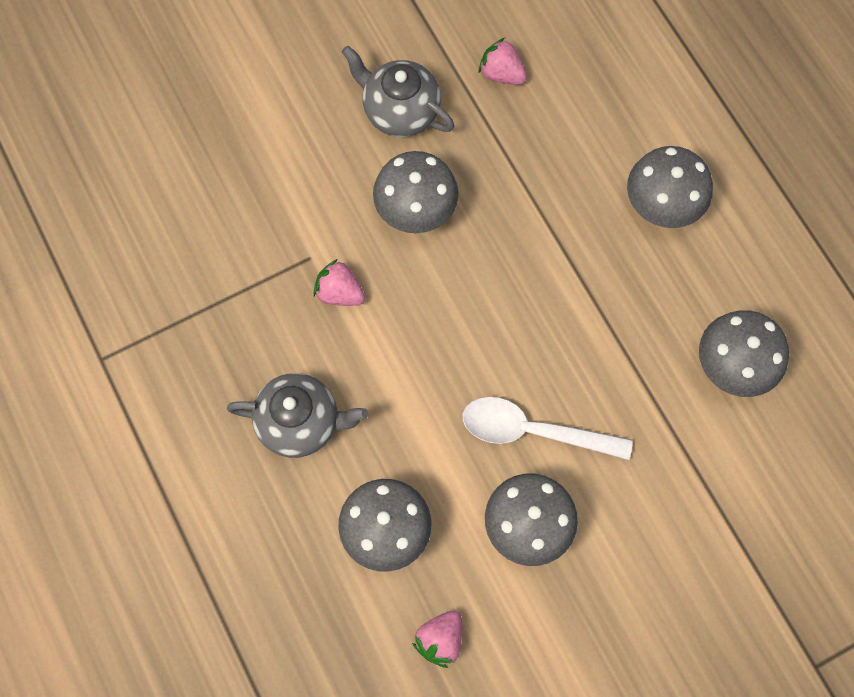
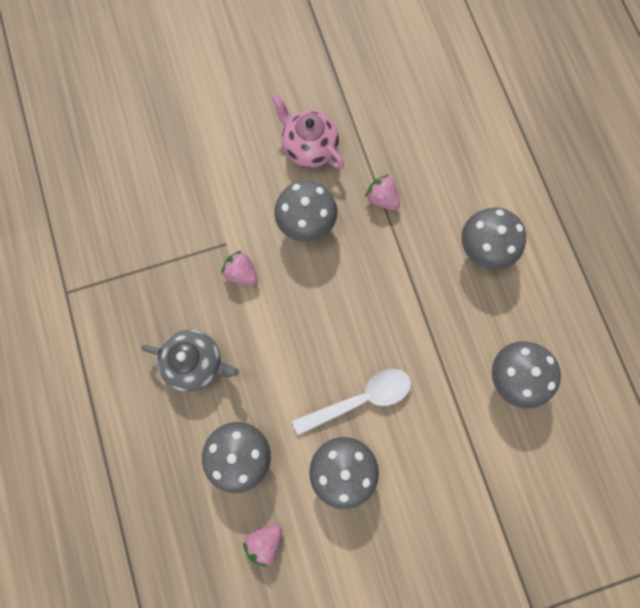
camera: 10 degrees right, 5 degrees up
grey teapot [342,46,454,137] -> pink teapot [271,94,344,169]
white spoon [463,397,633,460] -> white spoon turned 135 degrees clockwise [292,369,411,435]
pink strawberry [479,38,527,85] -> pink strawberry moved to [365,175,400,211]

